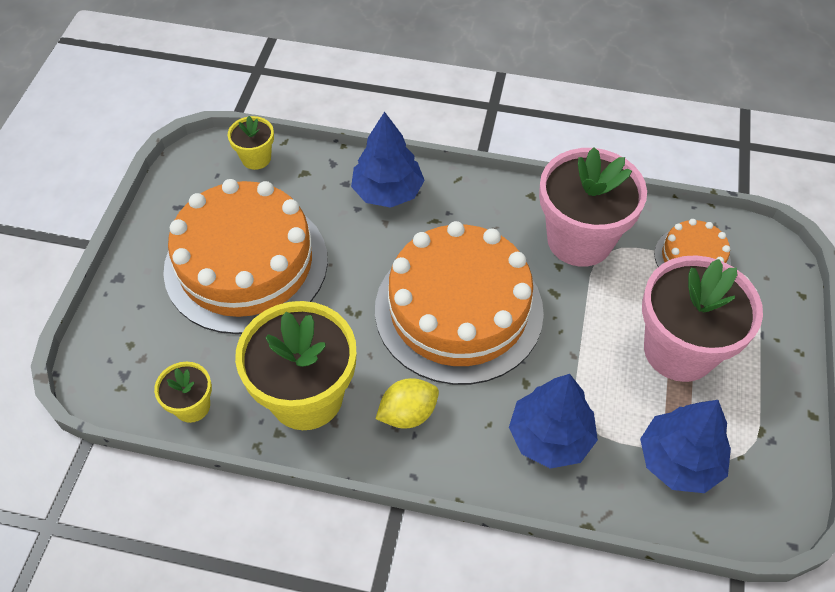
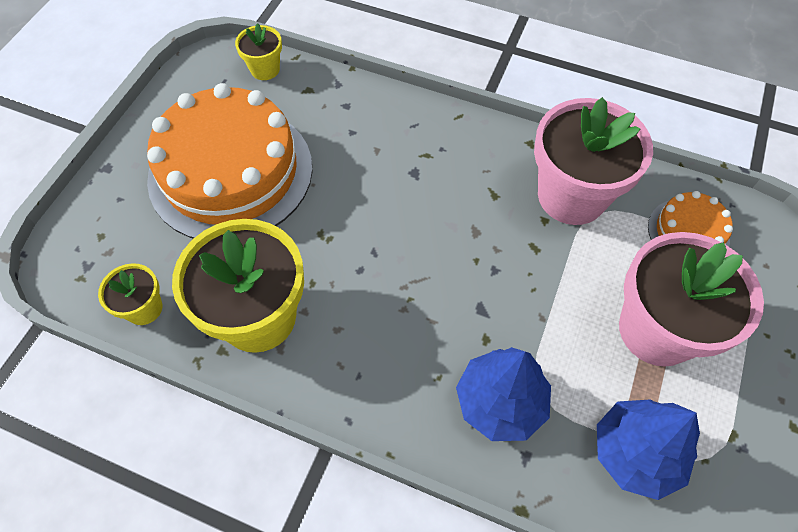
camera: 10 degrees right, 5 degrees up
blue tree [351,111,425,208] -> none
orange cake [375,221,544,385] -> none
yellow lemon [376,378,439,429] -> none

